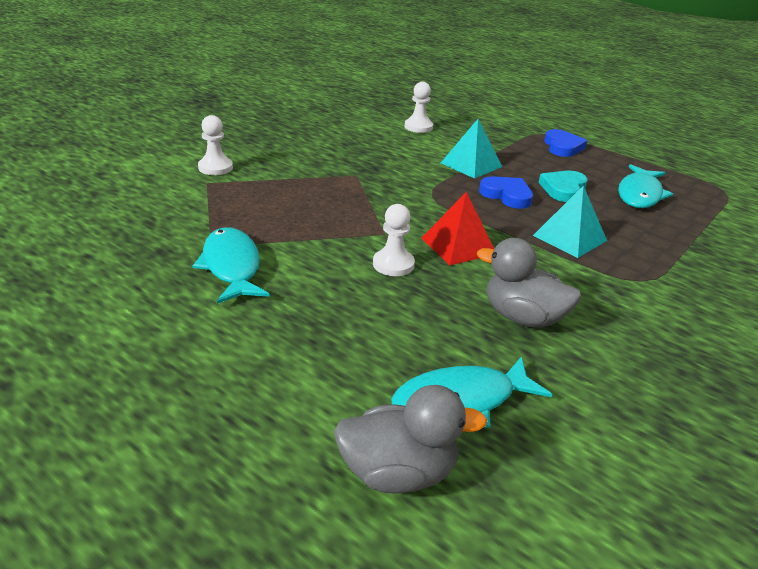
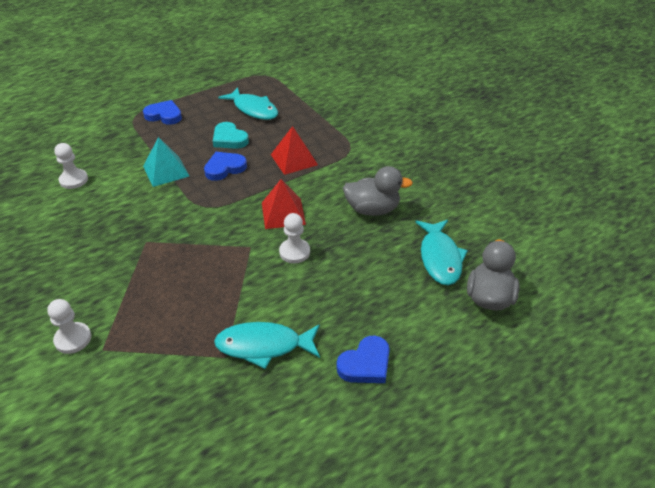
camera: 70 degrees left, 10 degrees up
grey duck [477,238,581,328] -> grey duck turned 135 degrees counterclockwise [343,166,413,216]
turquoise pyramid [533,185,607,258] -> red pyramid [271,126,318,175]
none -> blue heart [337,336,390,383]

